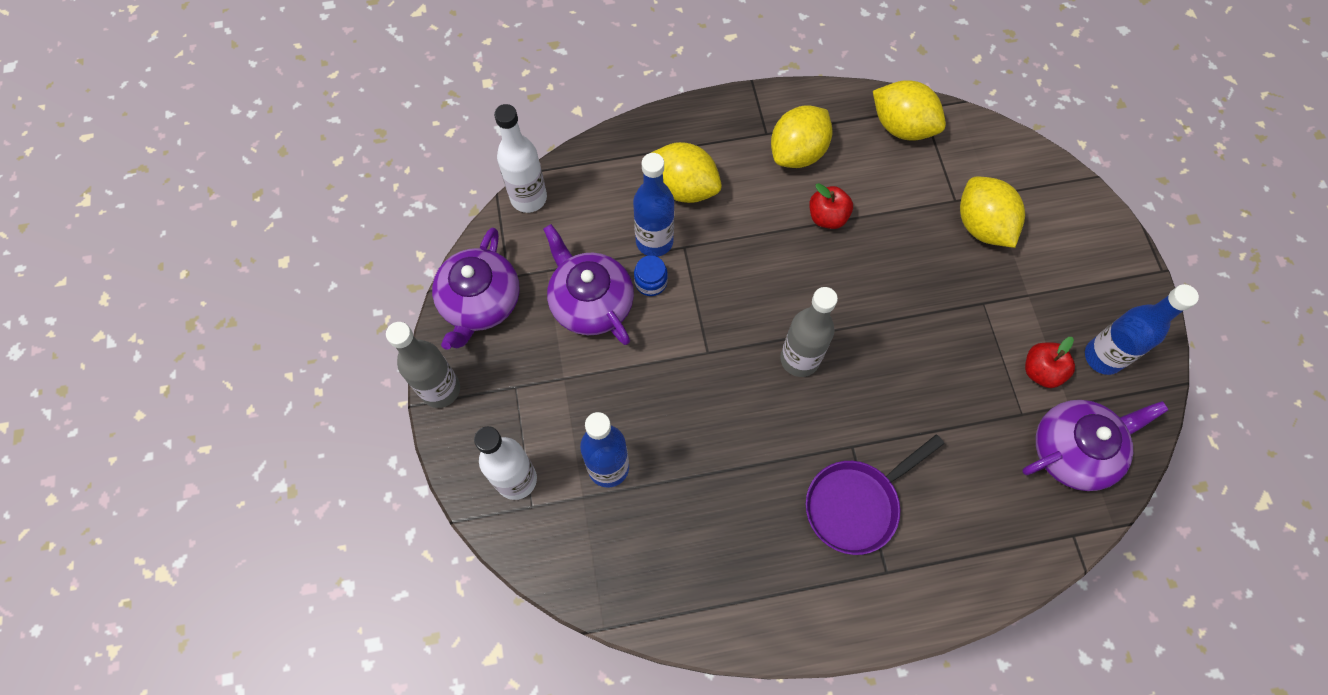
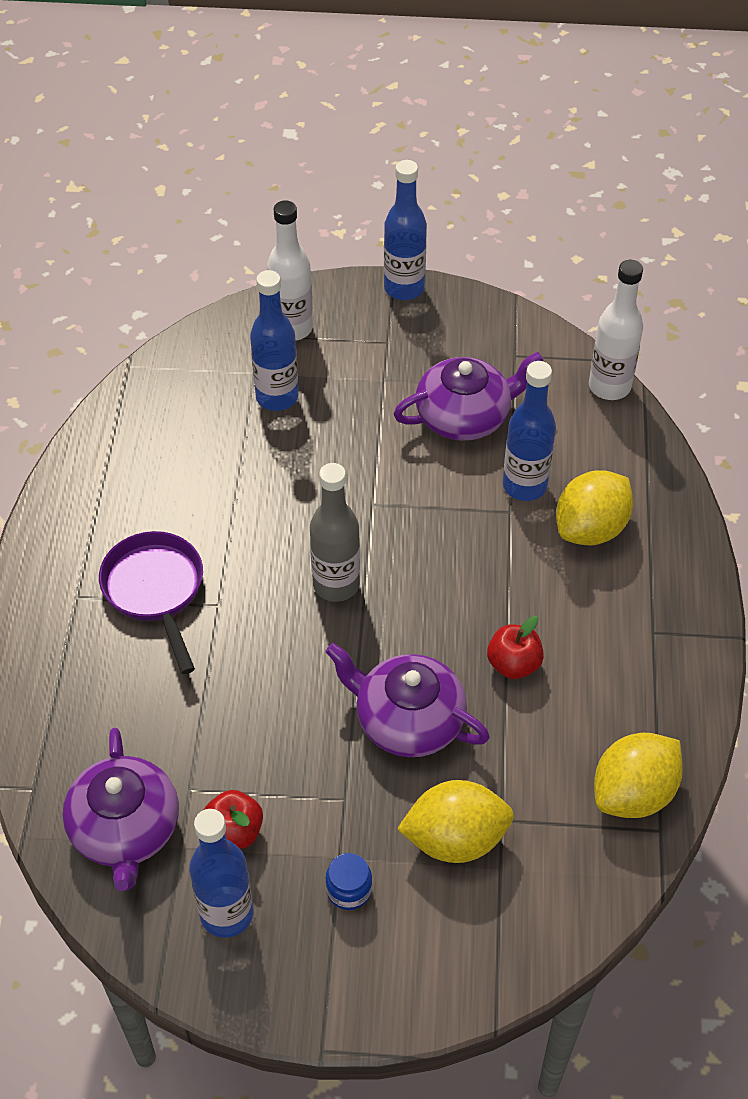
camera: 105 degrees right, 15 degrees down
grey bottle [386,322,460,408] -> blue bottle [384,160,427,300]
purple teapot [432,228,520,350] -> purple teapot moved to [325,643,490,757]
blue jar [634,255,668,296] -> blue jar moved to [325,853,372,910]
yellow lemon [771,106,832,168] -> none

